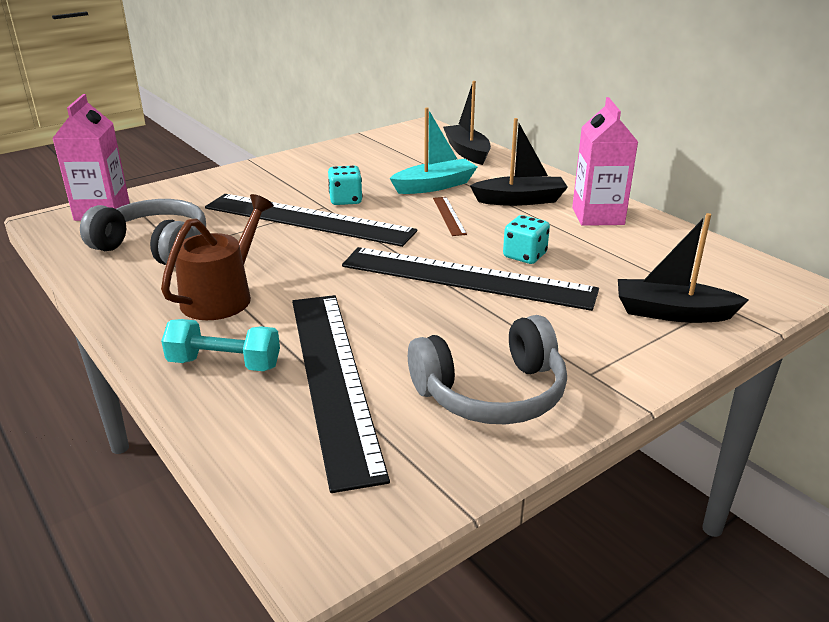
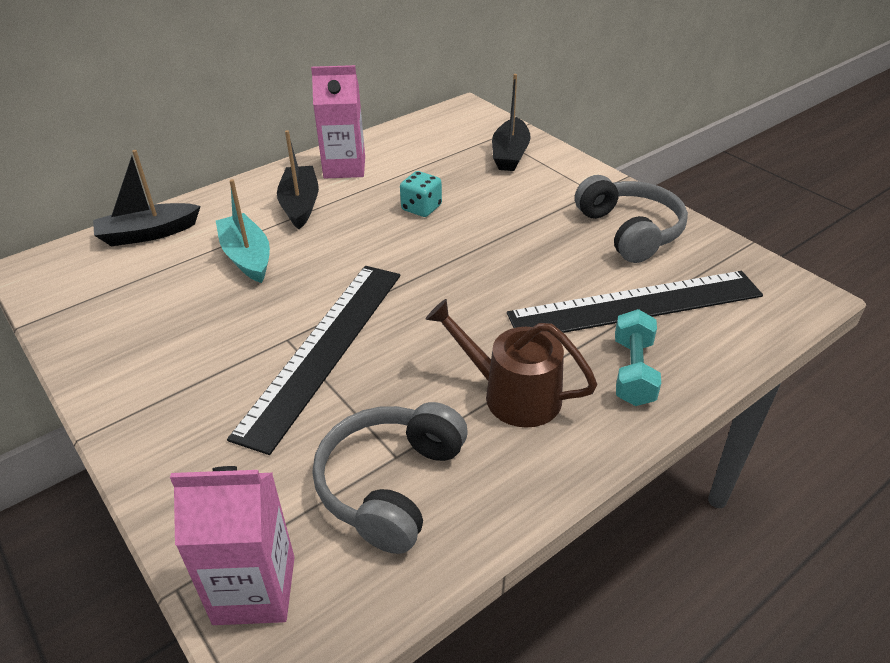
camera: 90 degrees left, 10 degrees up
turquoise dice [328,166,363,205] -> none
black ruler [342,247,599,311] -> none
brown ruler [433,197,467,236] -> none

